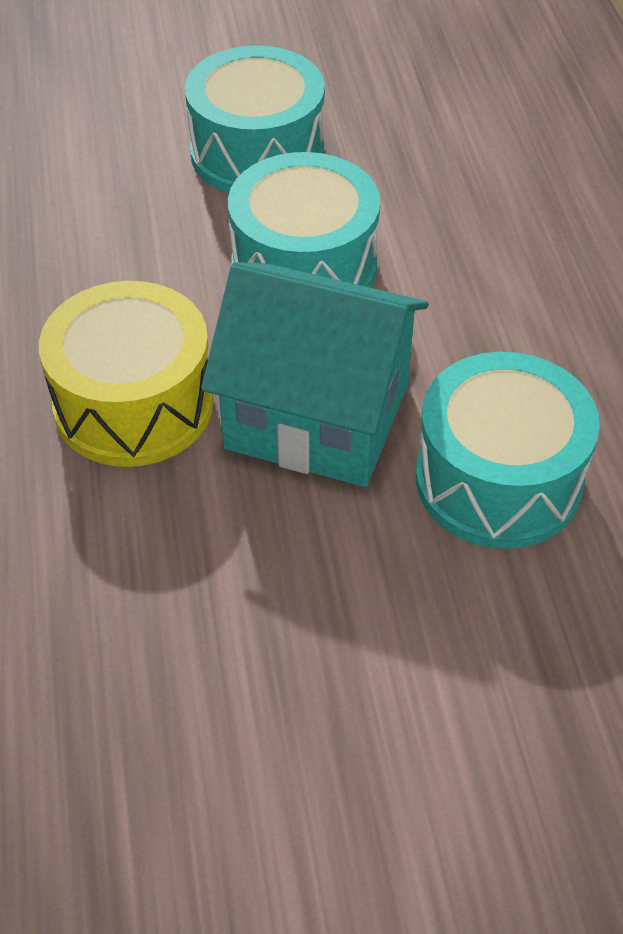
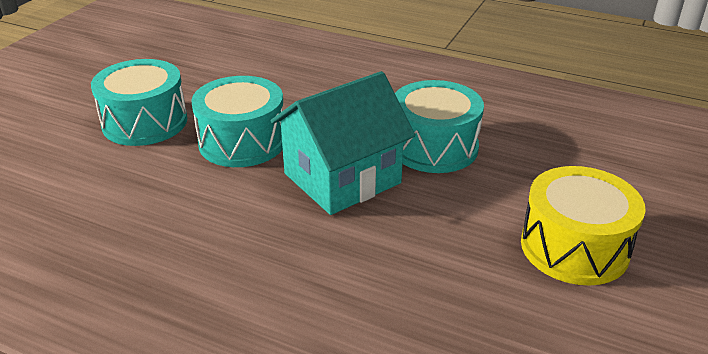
camera: 55 degrees left, 15 degrees down
yellow drum [39,281,213,467] -> yellow drum moved to [521,166,646,285]

